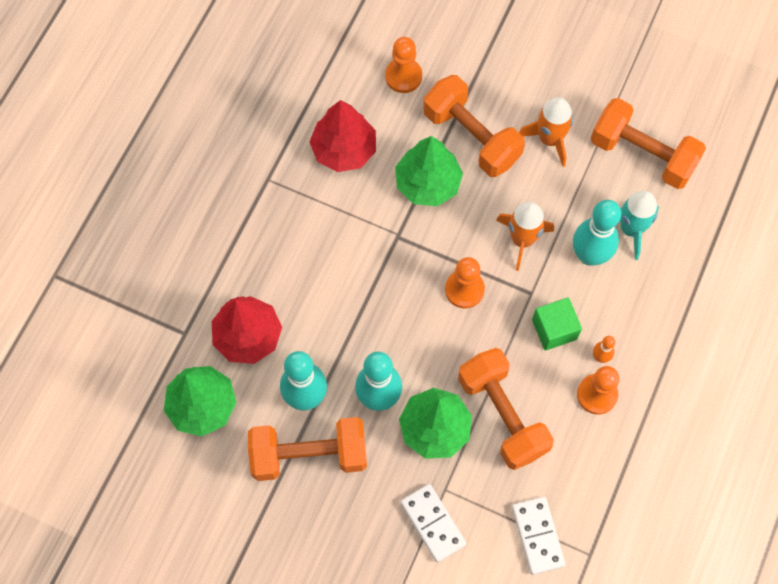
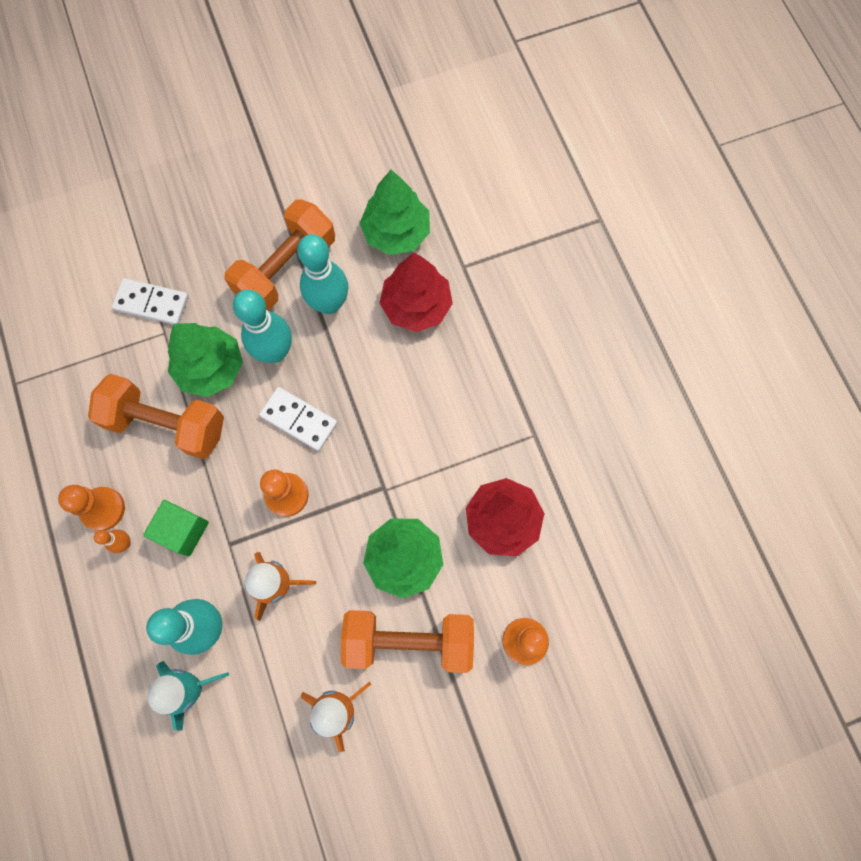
camera: 135 degrees right, 5 degrees up
white domino [512,497,566,575] -> white domino moved to [259,387,338,451]
orange dumbbell [591,98,706,189] -> none

